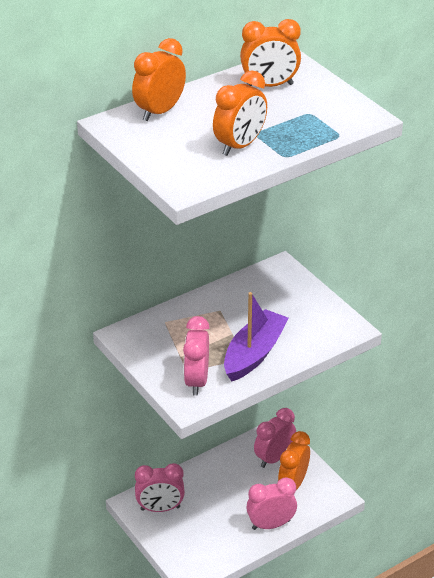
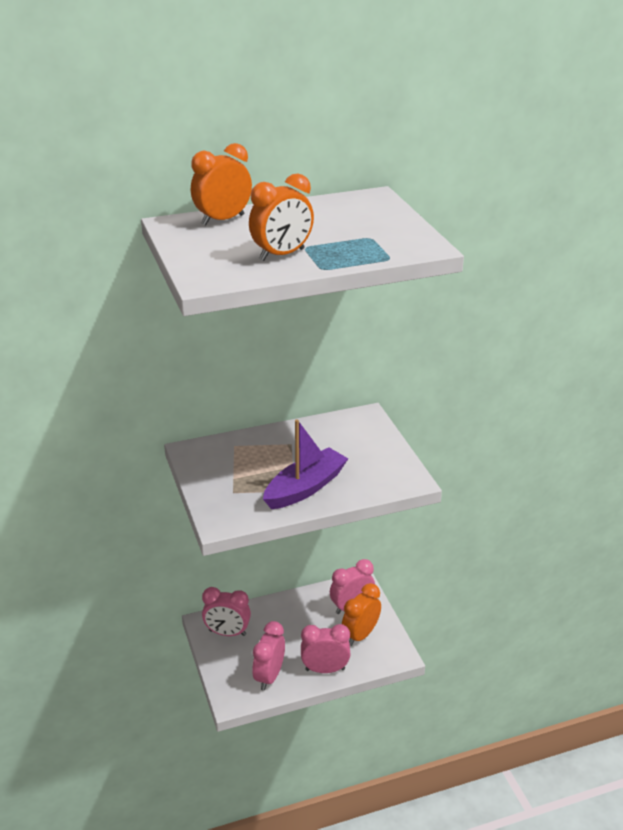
camera: 15 degrees right, 5 degrees down
pink clock [183,316,209,396] -> pink clock moved to [252,621,285,690]
orange clock [240,19,301,87] -> none

